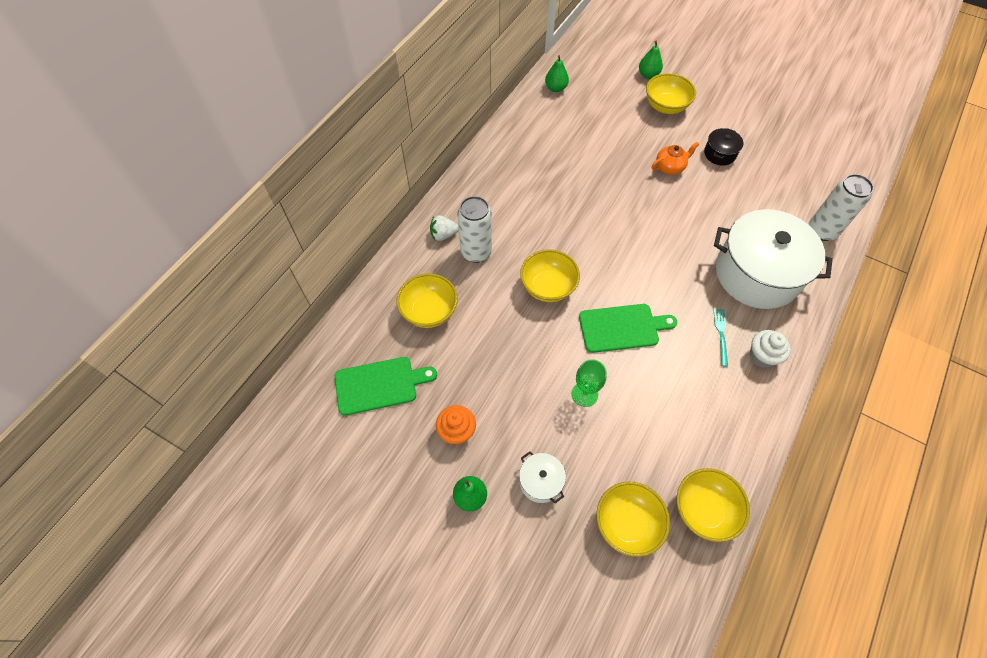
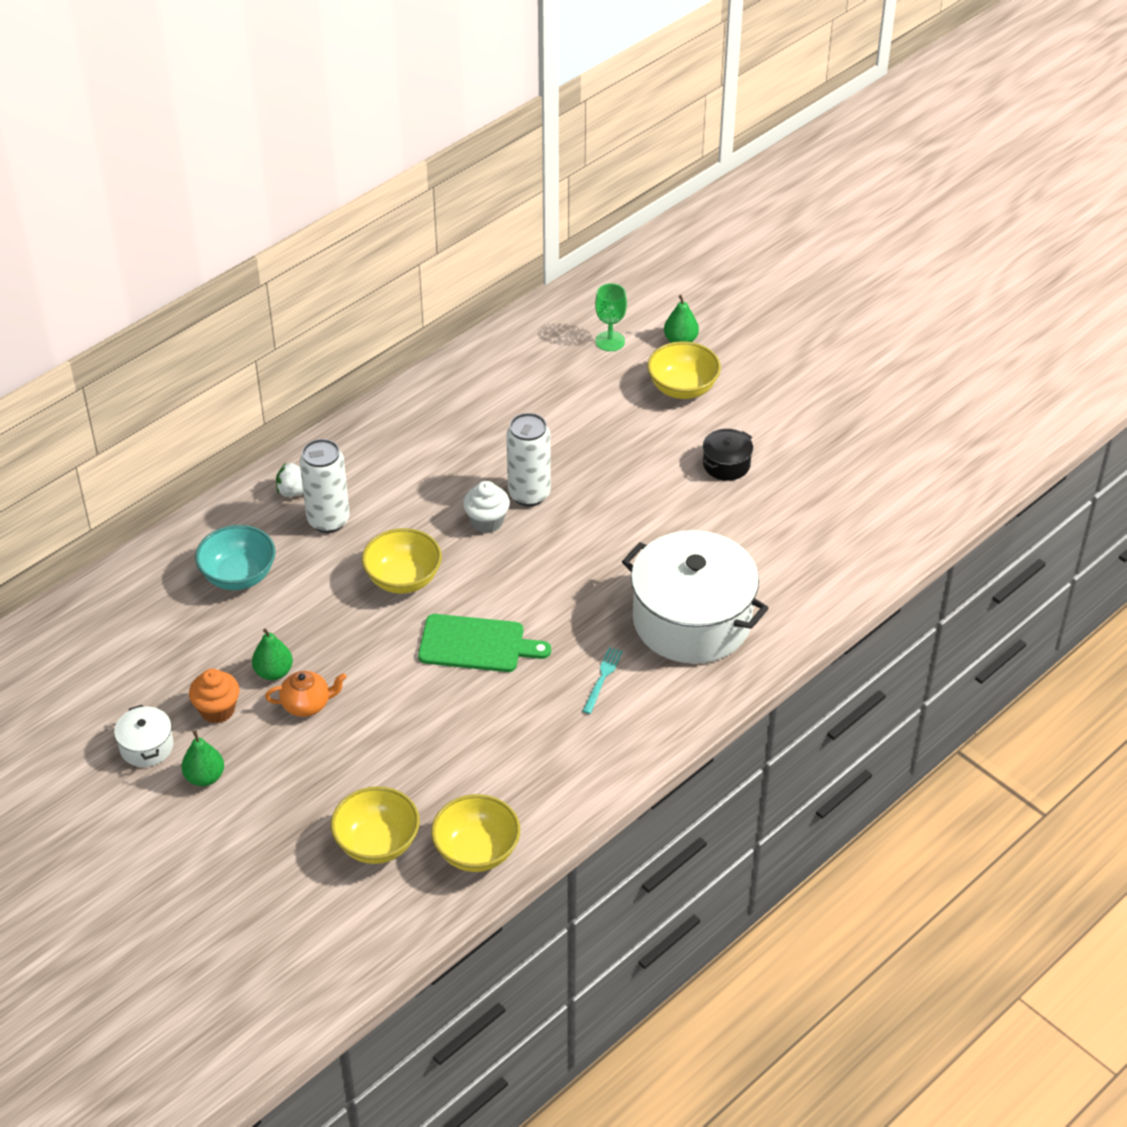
camera: 15 degrees right, 15 degrees down
green cutting board [335,357,437,416] -> none
yellow bowl [397,273,458,328] -> turquoise bowl [195,525,275,590]
white pot [519,451,566,503] -> white pot moved to [114,705,173,767]
green pear [545,55,569,92] -> green pear moved to [252,629,293,680]
green goblet [572,359,607,407] -> green goblet moved to [595,283,627,351]
orange teapot [652,142,699,175] -> orange teapot moved to [265,671,347,717]
white cupcake [750,330,791,368] -> white cupcake moved to [463,481,510,533]
white can [809,174,874,241] -> white can moved to [506,413,551,507]

